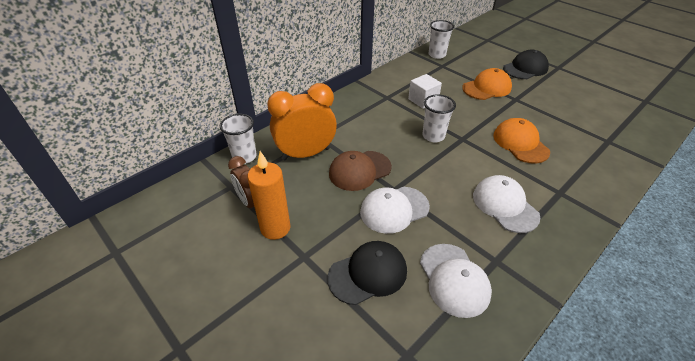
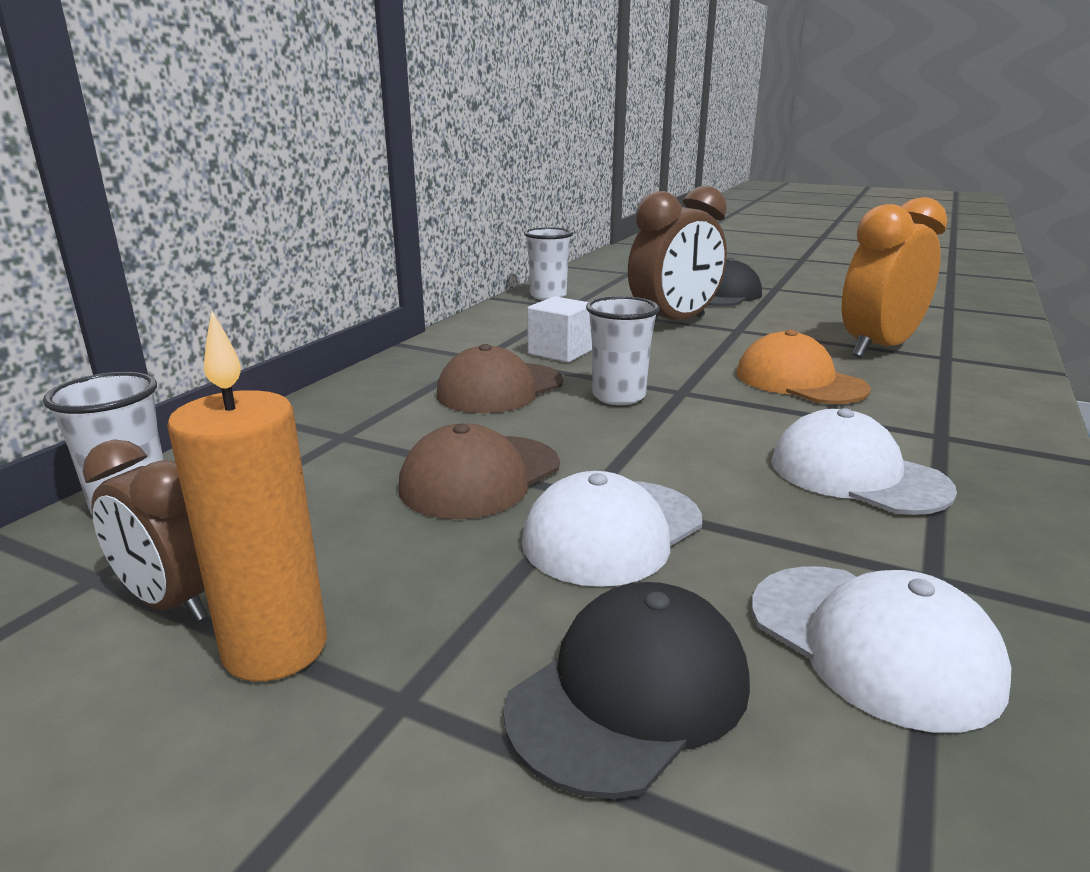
camera: 20 degrees left, 20 degrees down
orange clock [267,83,337,160] -> orange clock moved to [842,197,947,358]
orange cap [462,68,512,100] -> brown clock [628,186,727,320]
none -> brown cap [437,344,563,413]

